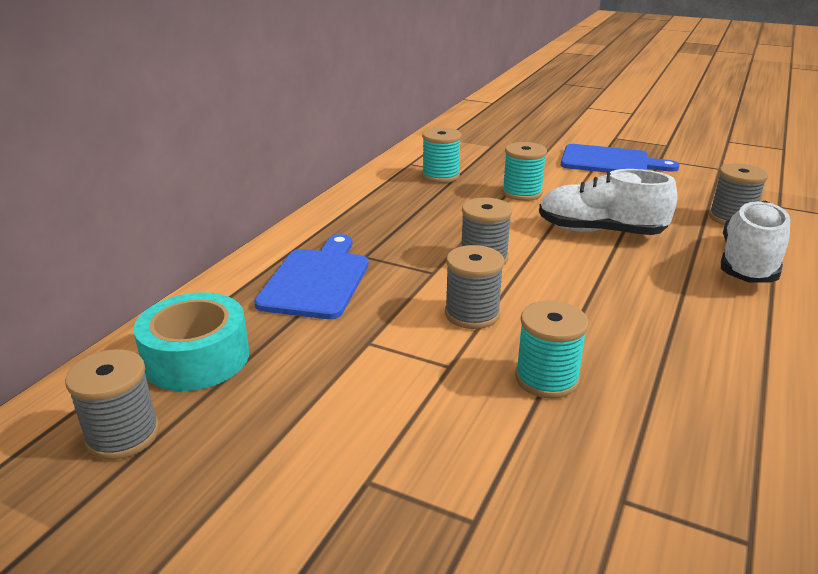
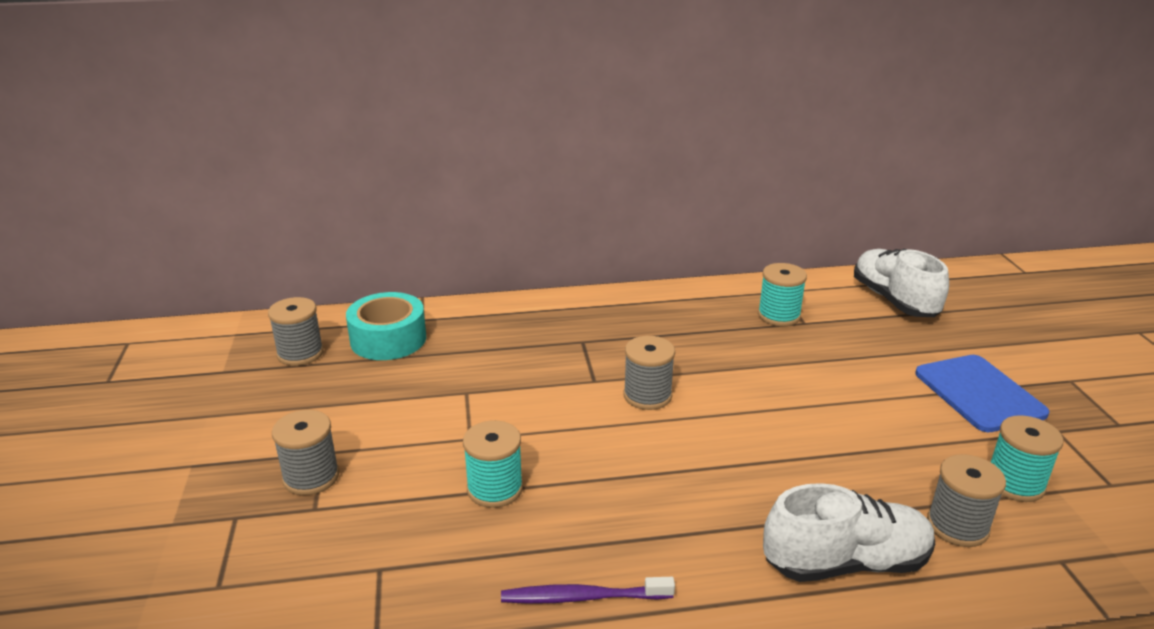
camera: 55 degrees right, 0 degrees up
blue cutting board [254,234,369,319] -> none
grey spool [445,245,504,329] -> grey spool moved to [272,410,339,496]
turquoise spool [502,142,547,201] -> turquoise spool moved to [991,415,1063,502]
white shoe [539,169,677,235] -> white shoe moved to [854,249,949,317]
none -> purple toothbrush [501,577,675,604]

